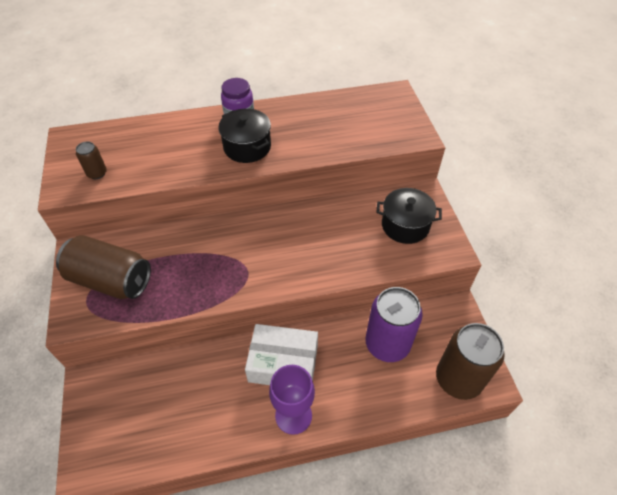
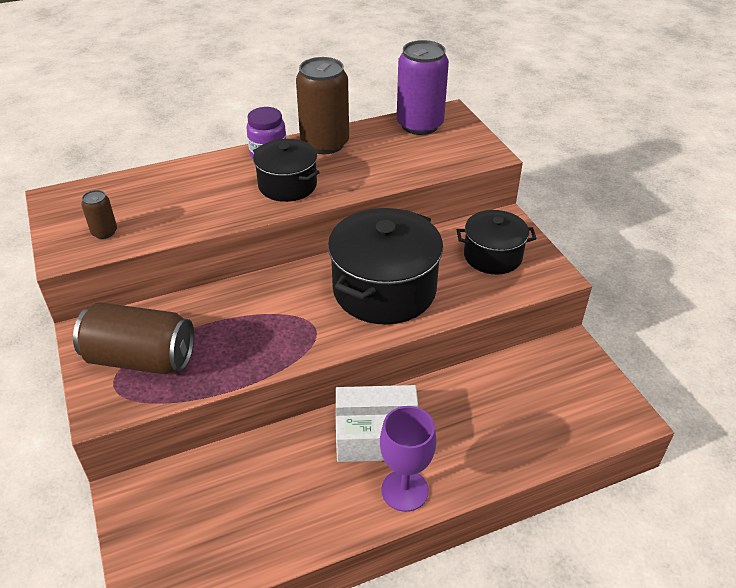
camera: 10 degrees left, 10 degrees down
purple can [365,287,423,362] -> purple can moved to [397,40,449,135]
brown can [436,323,505,400] -> brown can moved to [296,57,349,154]
none -> black pot [328,208,443,325]

